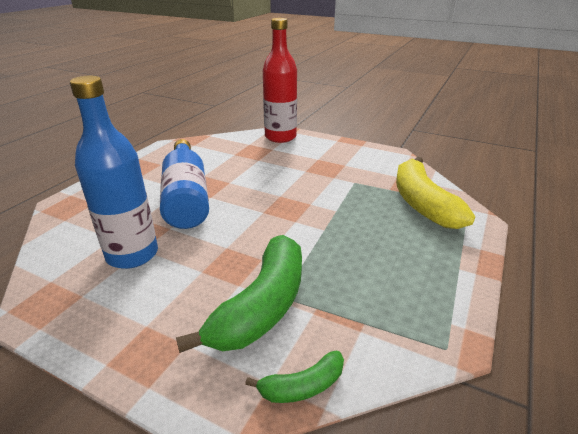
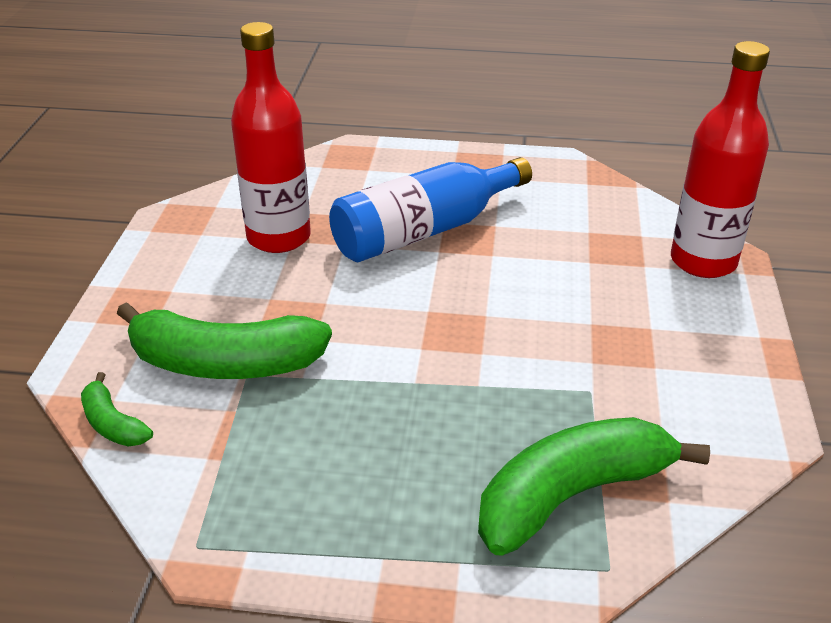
camera: 70 degrees right, 5 degrees up
blue bottle [70,76,158,269] -> red bottle [231,22,311,253]
yellow banana [396,157,475,229] -> green banana [478,417,710,556]

